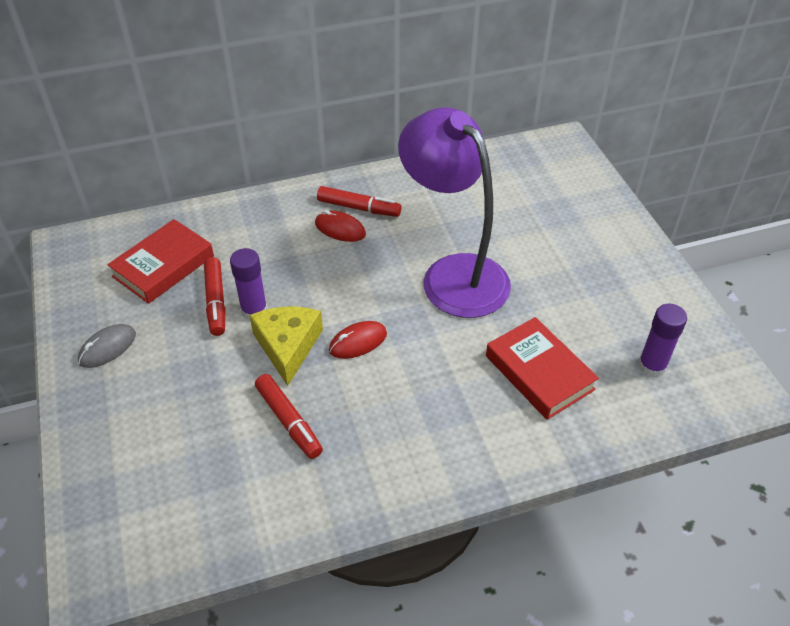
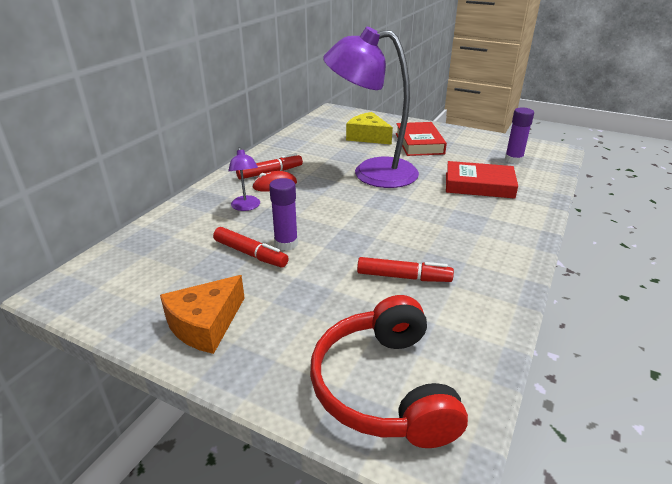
camera: 45 degrees left, 15 degrees down
grey mouse [78,324,136,368] -> orange cheese [160,275,245,354]
red book [107,219,214,304] -> red book moved to [396,122,447,156]
yellow cheese [249,306,323,386] -> yellow cheese moved to [346,112,393,145]
red mouse [329,321,387,359] -> none
none -> purple lamp [228,147,260,211]
none -> red headphones [310,295,468,448]

